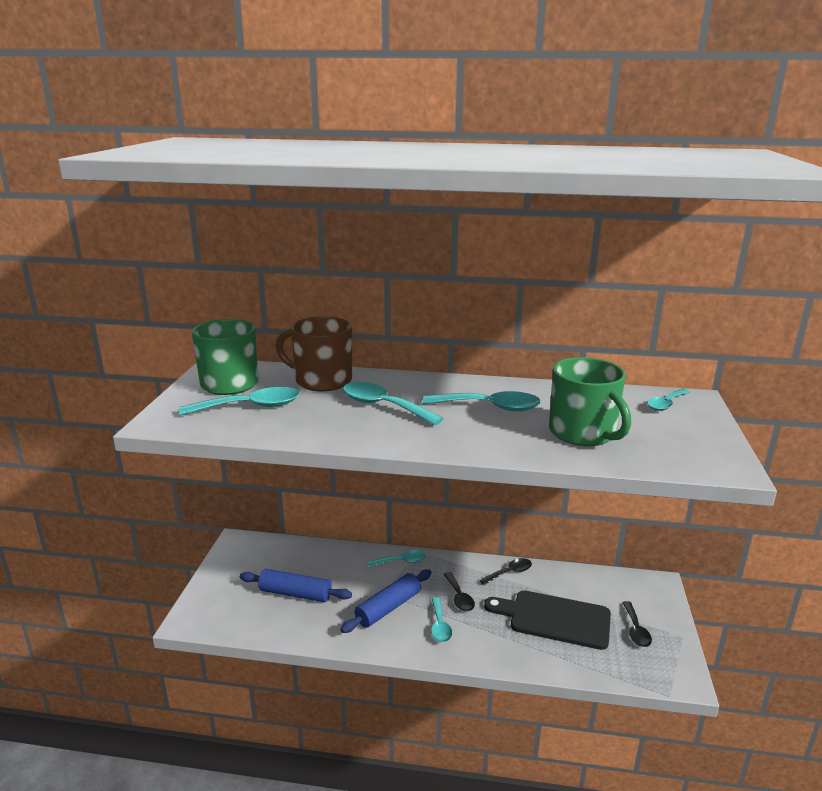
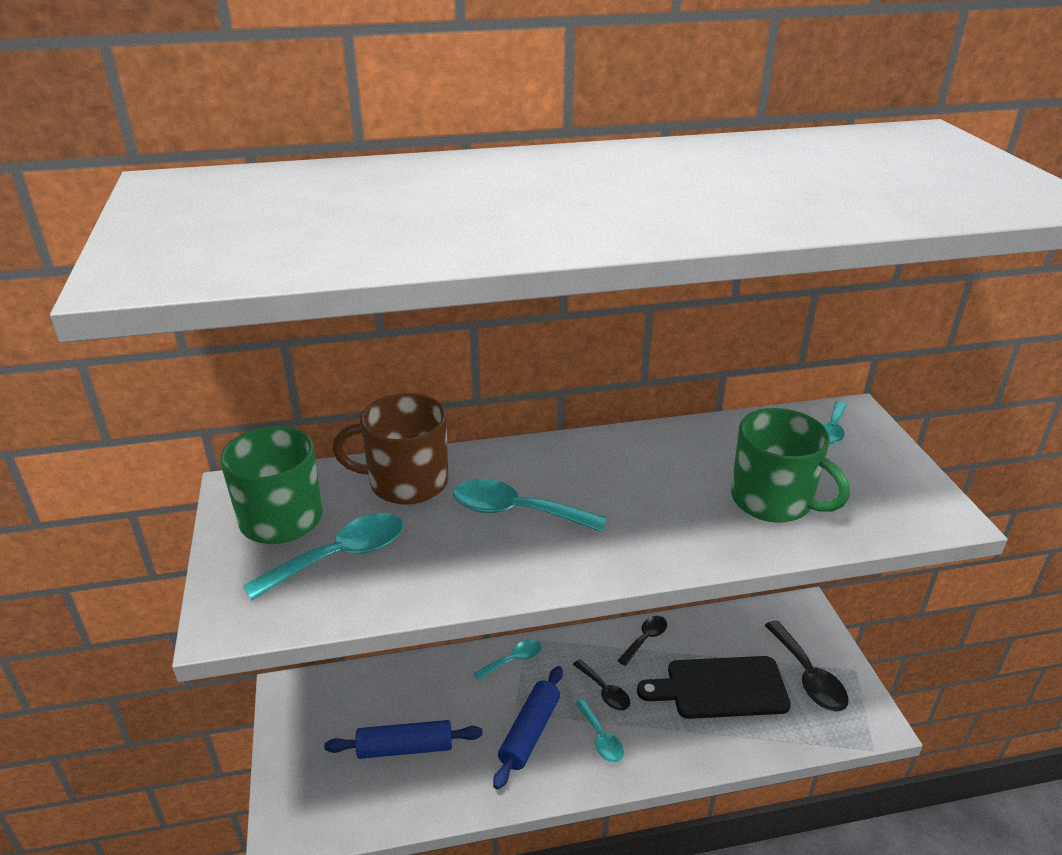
camera: 20 degrees left, 10 degrees up
turquoise spoon [423,391,541,411] -> none
black spoon [622,601,652,647] -> black spoon [765,620,848,712], size x1.62

